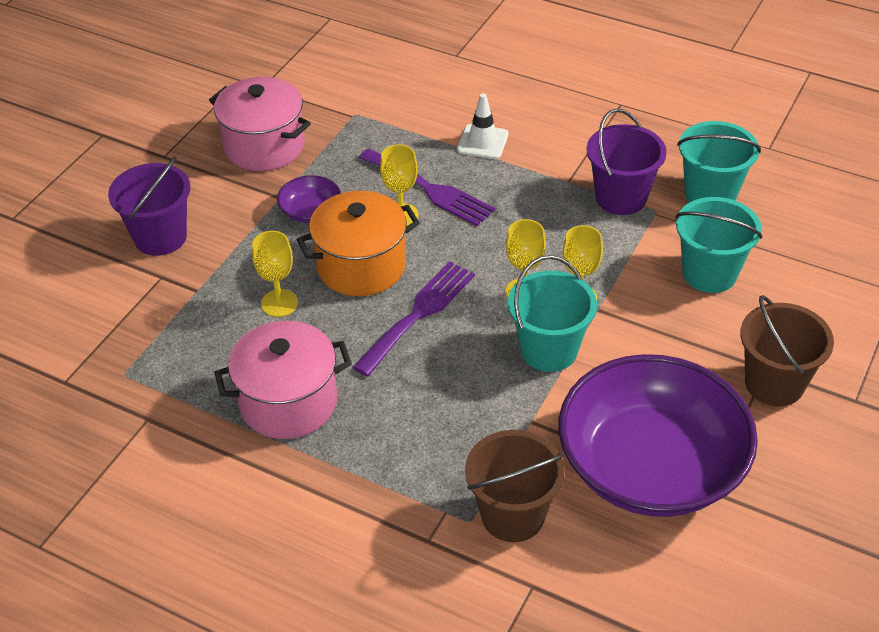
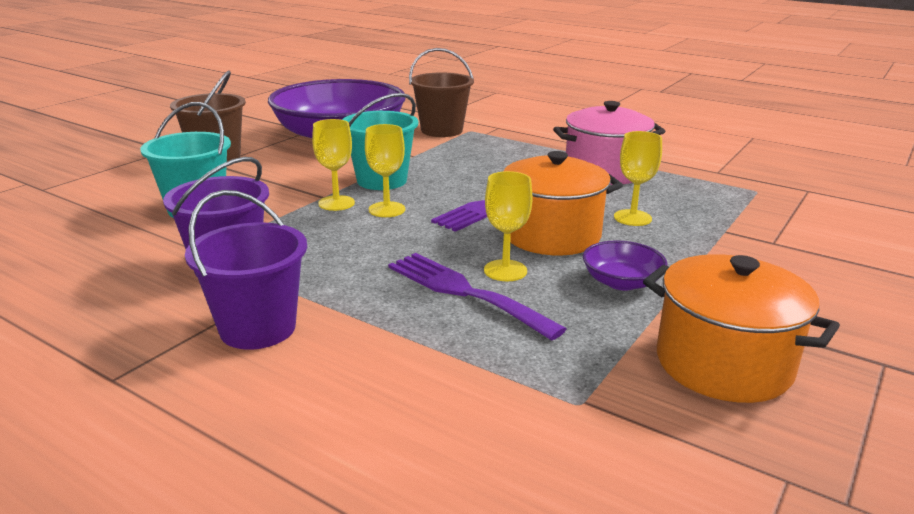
camera: 175 degrees left, 20 degrees down
purple bucket [108,156,190,256] -> purple bucket moved to [185,190,307,350]
pink pot [209,77,311,171] -> orange pot [643,254,840,403]
white traffic cone [457,93,508,159] -> none
turquoise bucket [677,121,761,203] -> none

